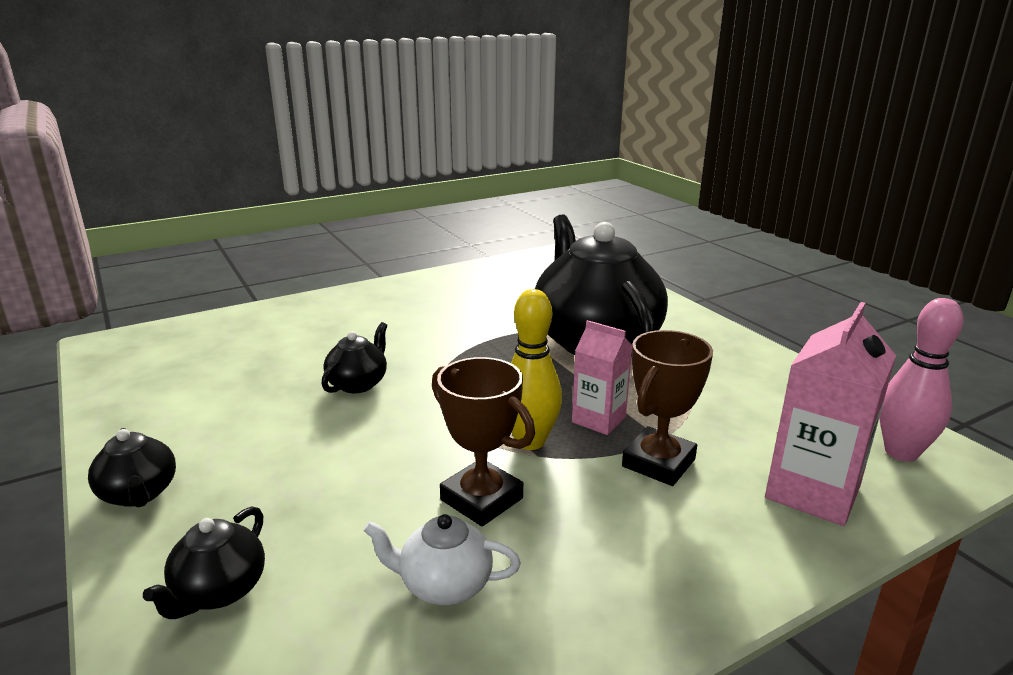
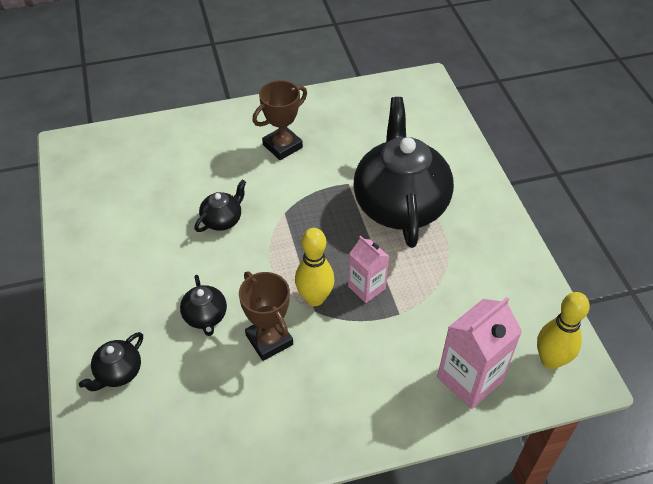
camera: 15 degrees right, 25 degrees up
black teapot [88,428,176,508] -> black teapot moved to [180,275,227,336]
white teapot [363,514,521,605] -> none
brown trophy [622,330,713,486] -> brown trophy moved to [252,80,307,160]
pink bowling pin [879,298,964,462] -> yellow bowling pin [537,292,590,369]

